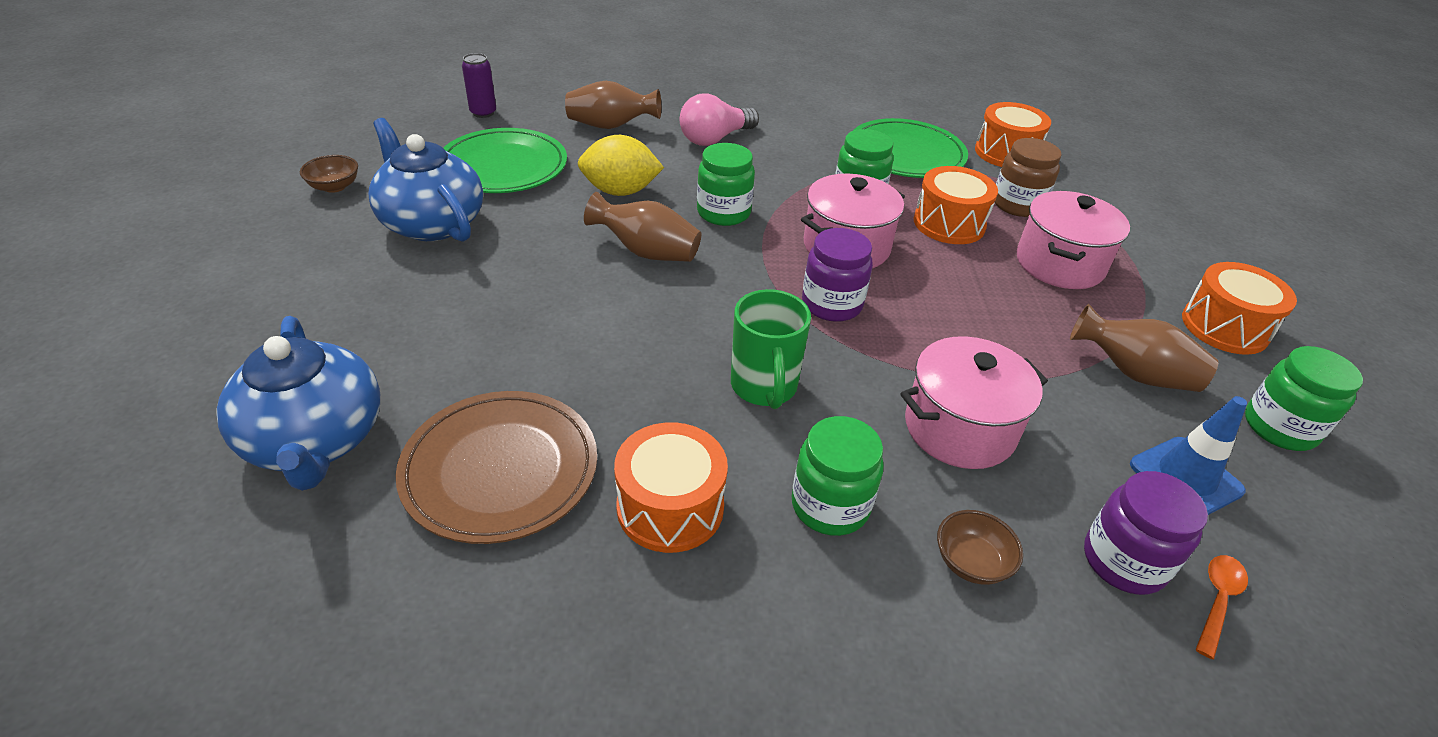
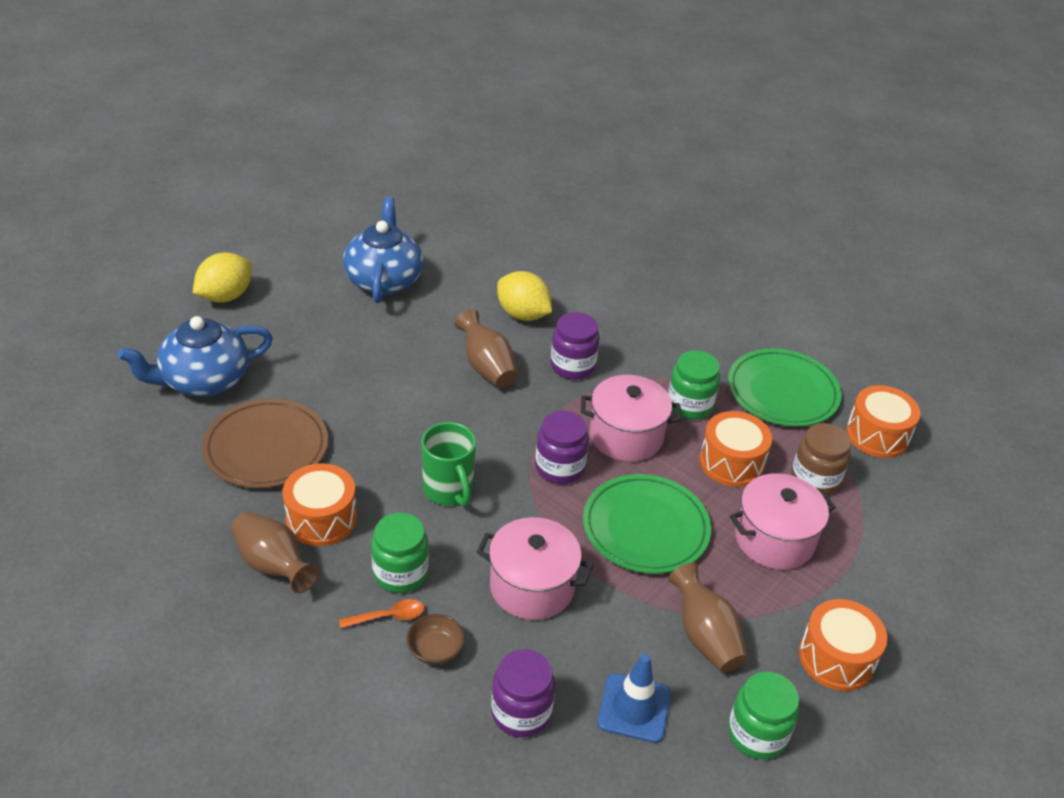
camera: 40 degrees right, 0 degrees up
blue teapot [217,316,380,491] -> blue teapot turned 45 degrees clockwise [118,316,273,397]
brown bowl [300,155,358,193] -> none
green plate [443,128,567,193] -> green plate moved to [583,474,711,574]
purple can [462,53,496,118] -> none
brown vase [565,81,661,129] -> brown vase moved to [231,512,319,593]
pink light bulb [680,93,759,146] -> none
green jar [697,143,755,226] -> purple jar [551,312,600,379]
green mug [731,289,811,409] -> green mug turned 60 degrees counterclockwise [421,422,476,507]
orange spoon [1195,555,1248,659] -> orange spoon moved to [339,599,424,628]
none -> yellow lemon [193,252,252,303]

